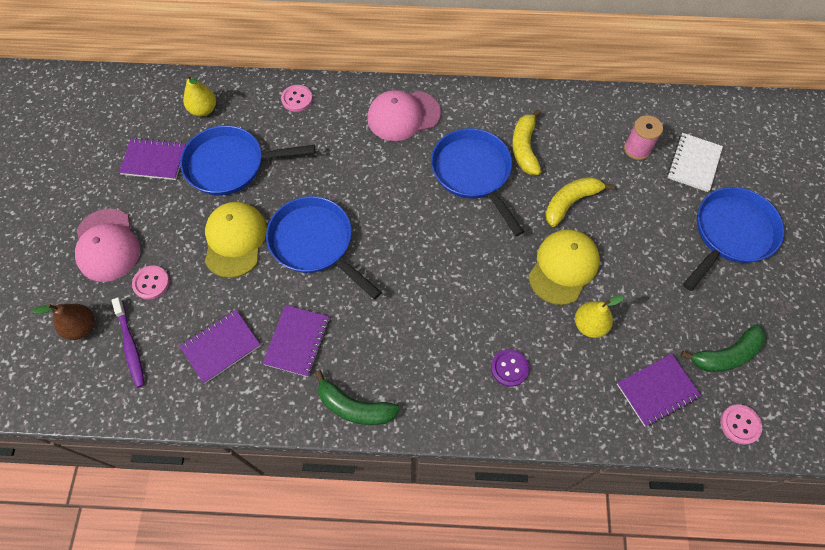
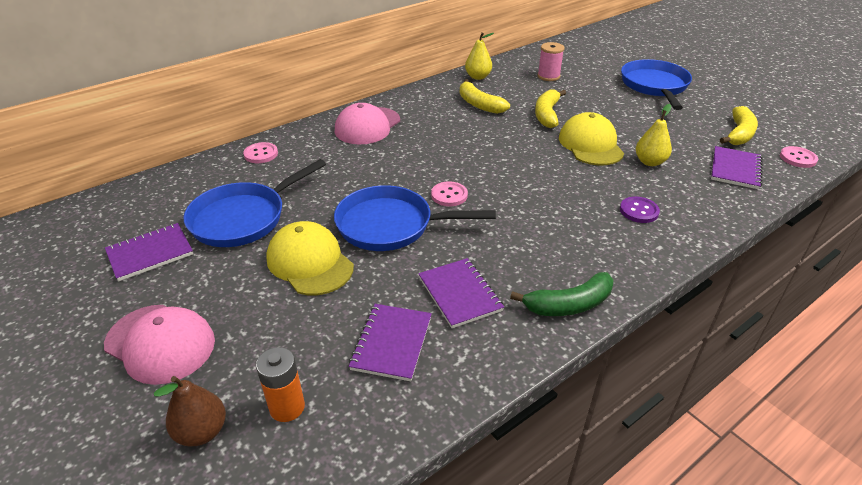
camera: 40 degrees left, 25 degrees down
purple toothbrush [111,297,145,388] -> orange battery [256,347,305,422]
pink button [132,266,169,300] -> pink button moved to [431,182,468,206]
yellow pear [183,74,216,116] -> yellow pear moved to [465,32,494,80]
blue pan [431,128,524,236] -> none
white notebook [667,133,723,192] -> none
green banana [681,324,765,372] -> yellow banana [720,106,758,145]

